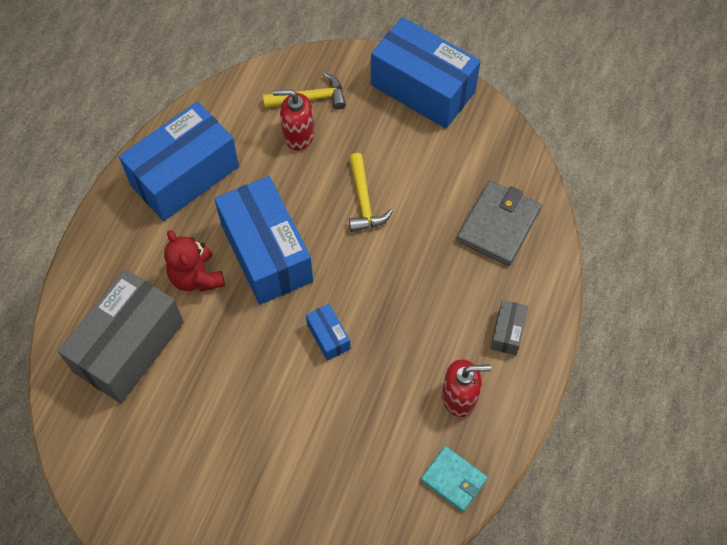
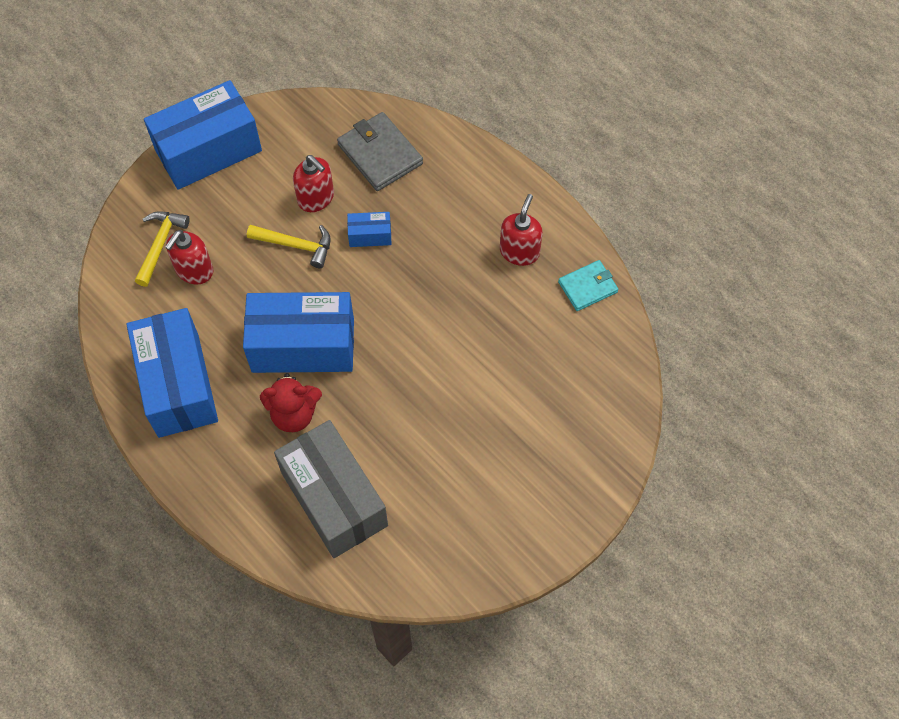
camera: 65 degrees left, 0 degrees up
blue box [306,304,350,361] -> blue box moved to [347,212,392,247]
grey box [490,300,528,355] -> none
none -> red soap dispenser [293,155,334,212]

